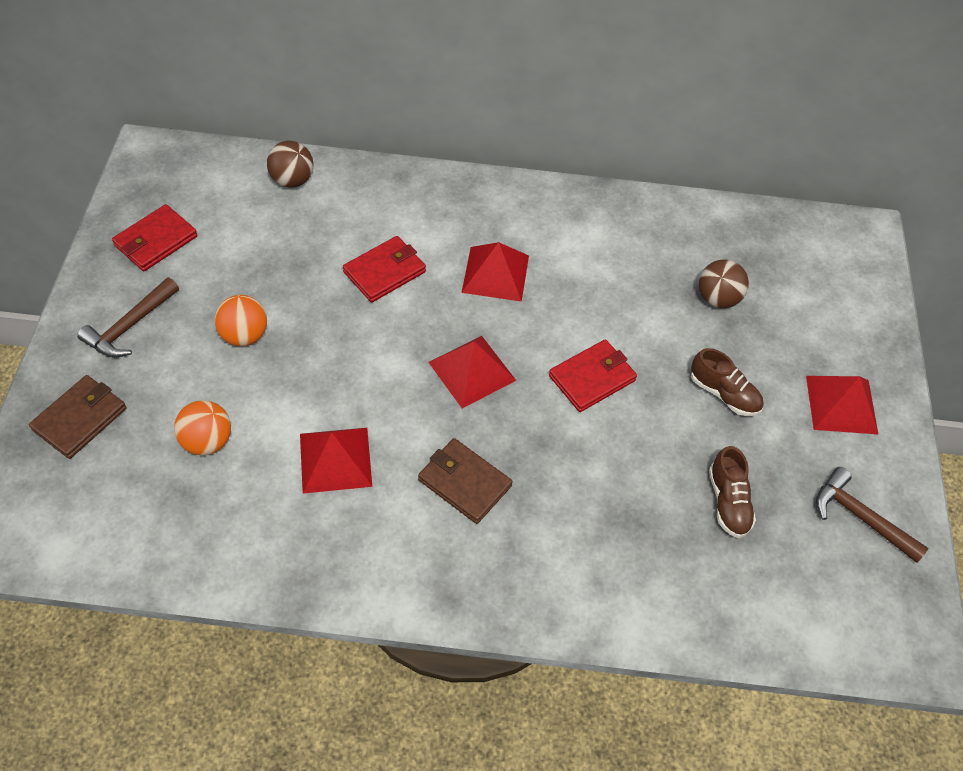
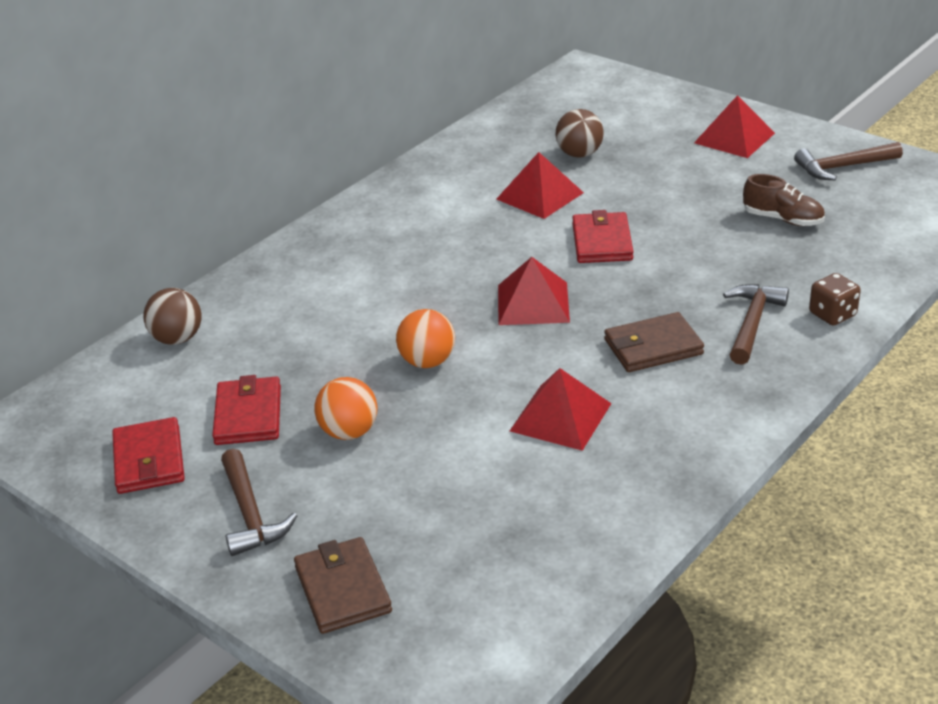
camera: 50 degrees left, 20 degrees down
orange ball [174,400,231,455] -> orange ball moved to [396,309,455,368]
red wallet [343,236,426,303] -> red wallet moved to [212,375,281,445]
red pyramid [461,242,529,302] -> red pyramid moved to [496,152,584,219]
brown shoe [691,348,764,416] -> none
none -> brown hammer [723,284,789,365]
none -> brown dice [809,273,861,325]

